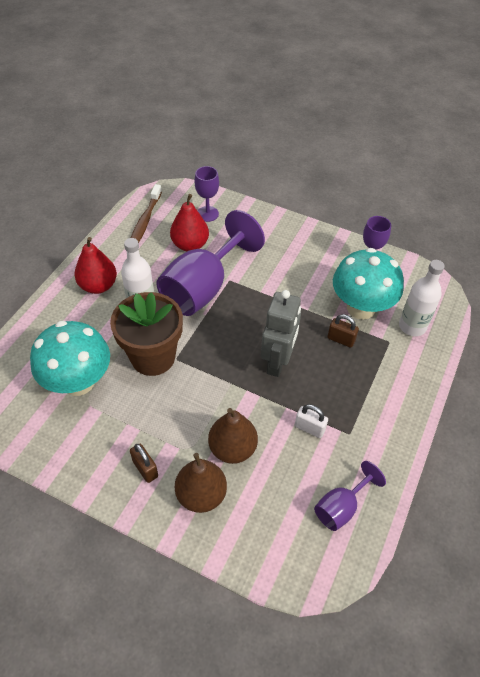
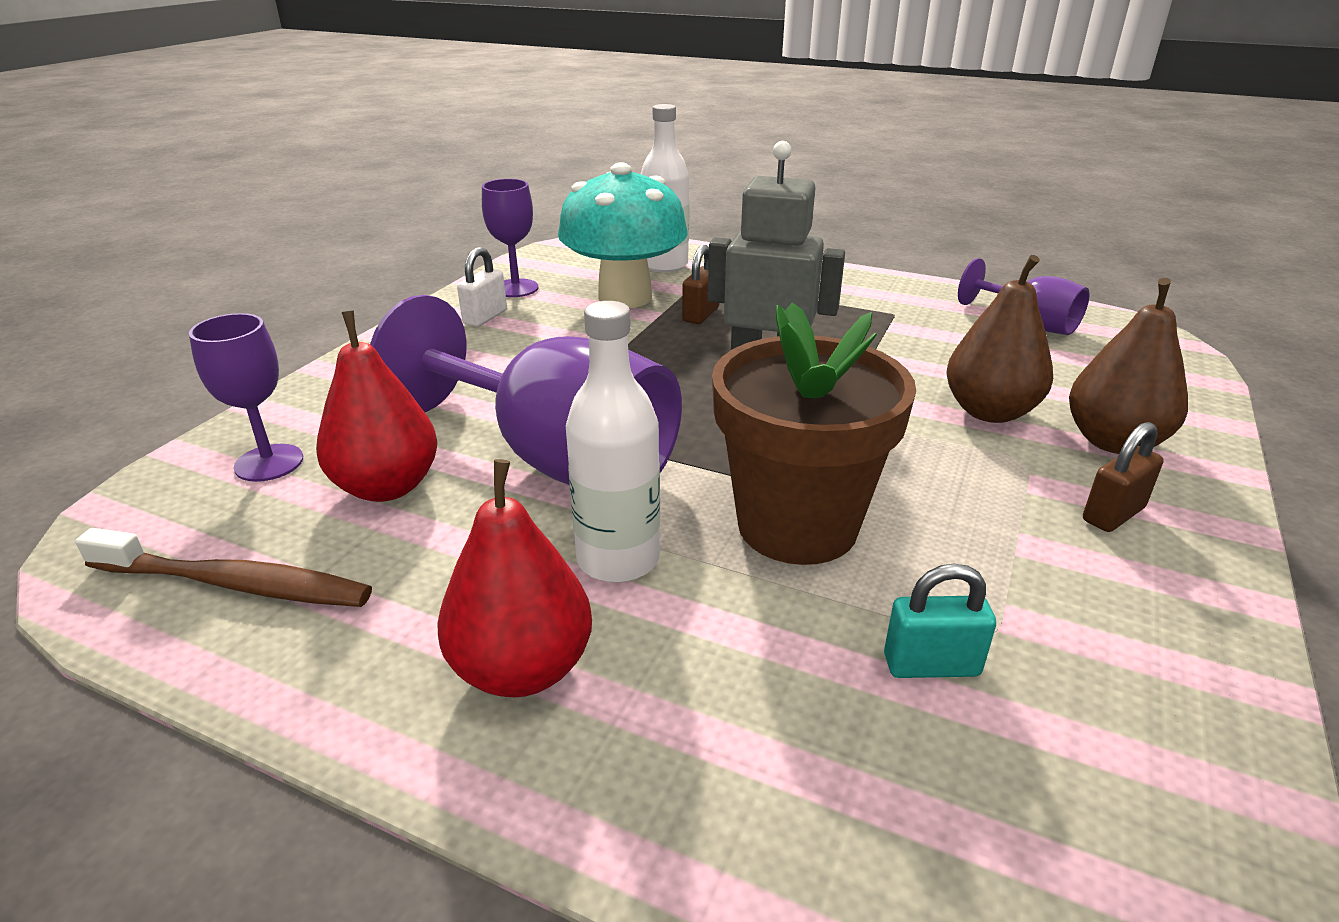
camera: 90 degrees left, 20 degrees down
turquoise mushroom [30,321,110,396] -> turquoise padlock [884,563,996,678]
white padlock [295,404,328,438] -> white padlock moved to [457,247,507,327]

